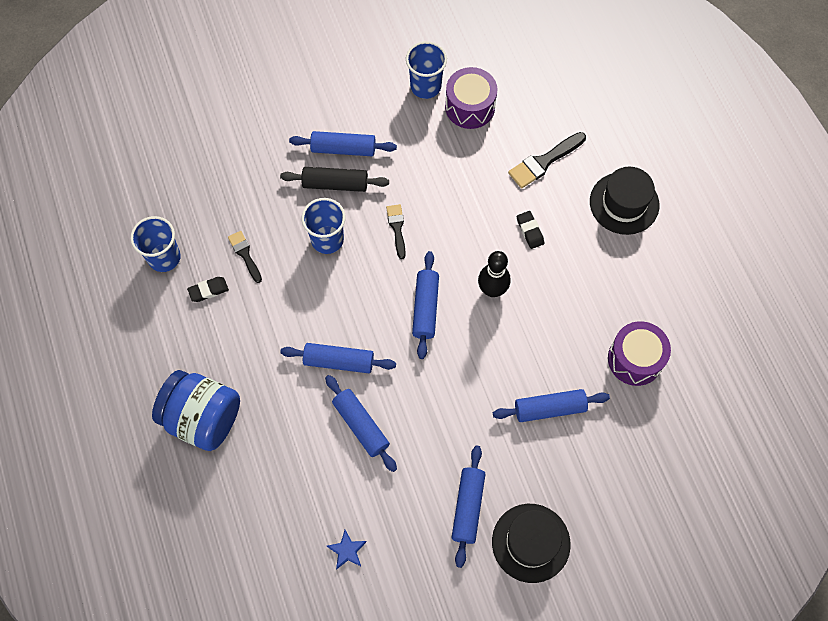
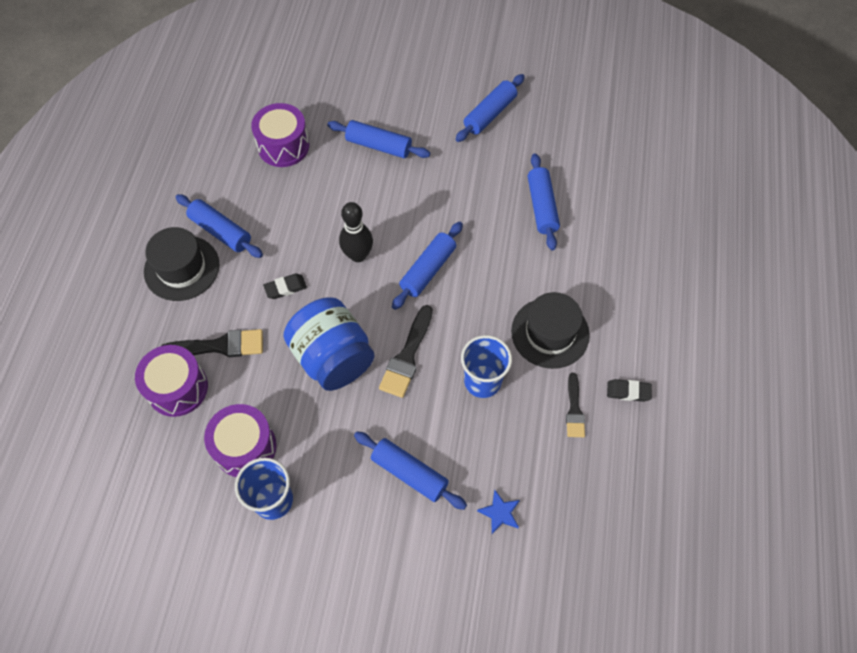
camera: 150 degrees left, 5 degrees down
blue cup [130,216,181,272] -> none
blue jar [152,370,240,451] -> blue jar moved to [284,297,375,391]
black rolling pin [280,167,389,192] -> none
blue rolling pin [280,343,396,373] -> blue rolling pin moved to [176,194,263,258]
blue star [327,530,367,570] -> blue star moved to [477,490,520,534]
black brush [386,204,406,259] -> black brush [379,305,433,398], size x1.56
black hat [492,504,571,583] -> black hat moved to [511,292,590,369]
black eraser [517,211,544,249] -> black eraser turned 60 degrees clockwise [263,274,307,299]
none -> purple drum [135,345,208,417]

